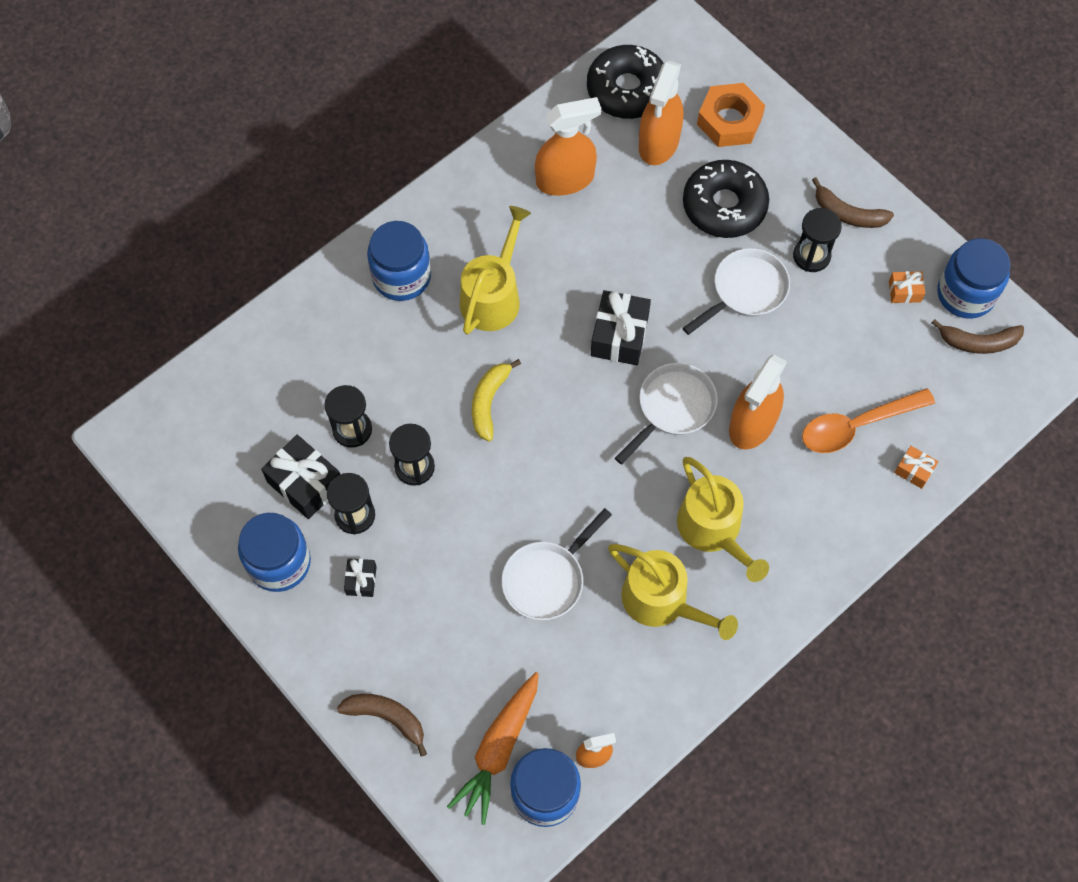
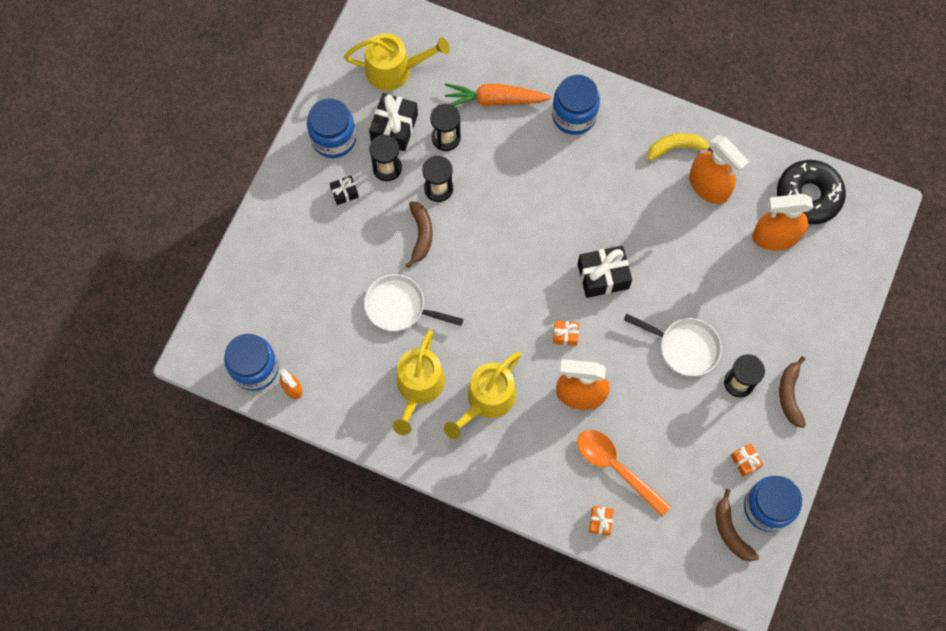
camera: 65 degrees right, 5 degrees up
brown banana [337,694,427,756] -> brown banana moved to [406,201,433,268]
orange carrot [447,672,539,825] -> orange carrot moved to [445,83,552,106]
yellow watering can [460,206,531,335] -> yellow watering can moved to [344,33,450,91]
yellow banana [472,359,521,441] -> yellow banana moved to [647,133,713,161]
white pan [615,363,718,464] -> orange gift [553,320,579,346]
black donut [683,160,769,238] -> none
orange nut [697,83,765,147] -> none

